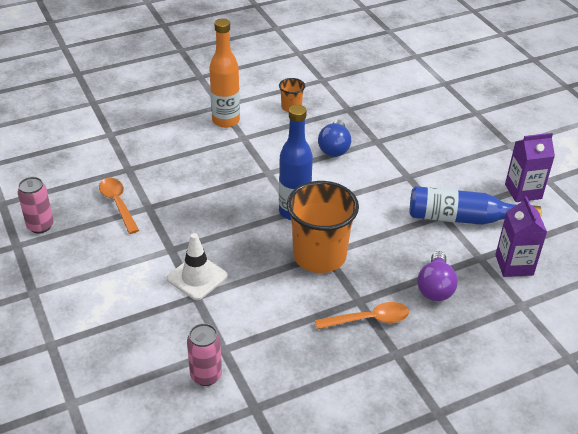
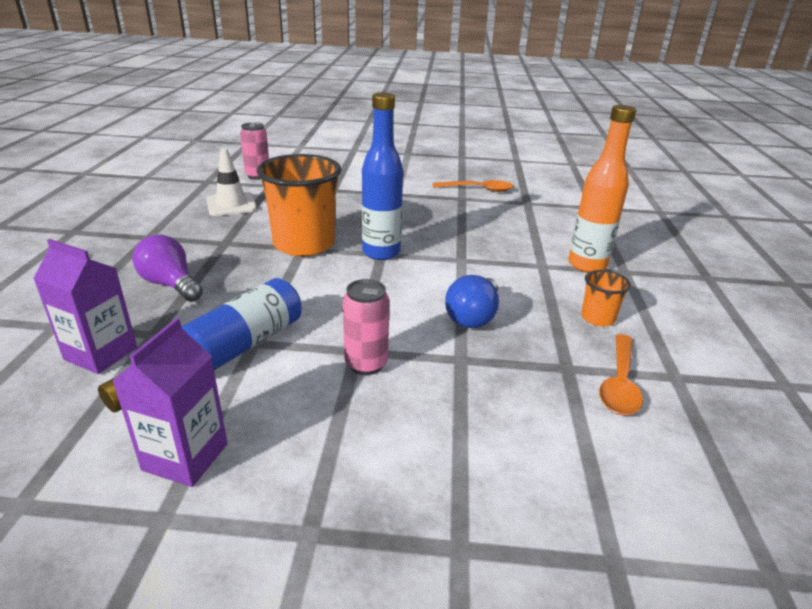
camera: 120 degrees right, 10 degrees down
pink can [18,177,54,234] -> pink can moved to [343,279,390,375]
white traffic cone [167,233,228,300] -> white traffic cone moved to [207,148,257,216]
orange spoon [315,302,409,329] -> orange spoon moved to [599,334,643,415]
blue light bulb [318,120,351,157] -> blue light bulb turned 105 degrees counterclockwise [445,275,499,328]

